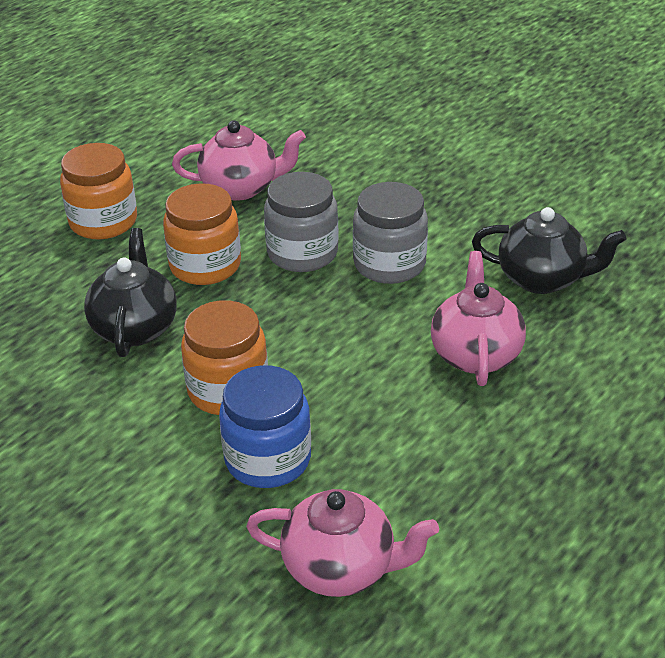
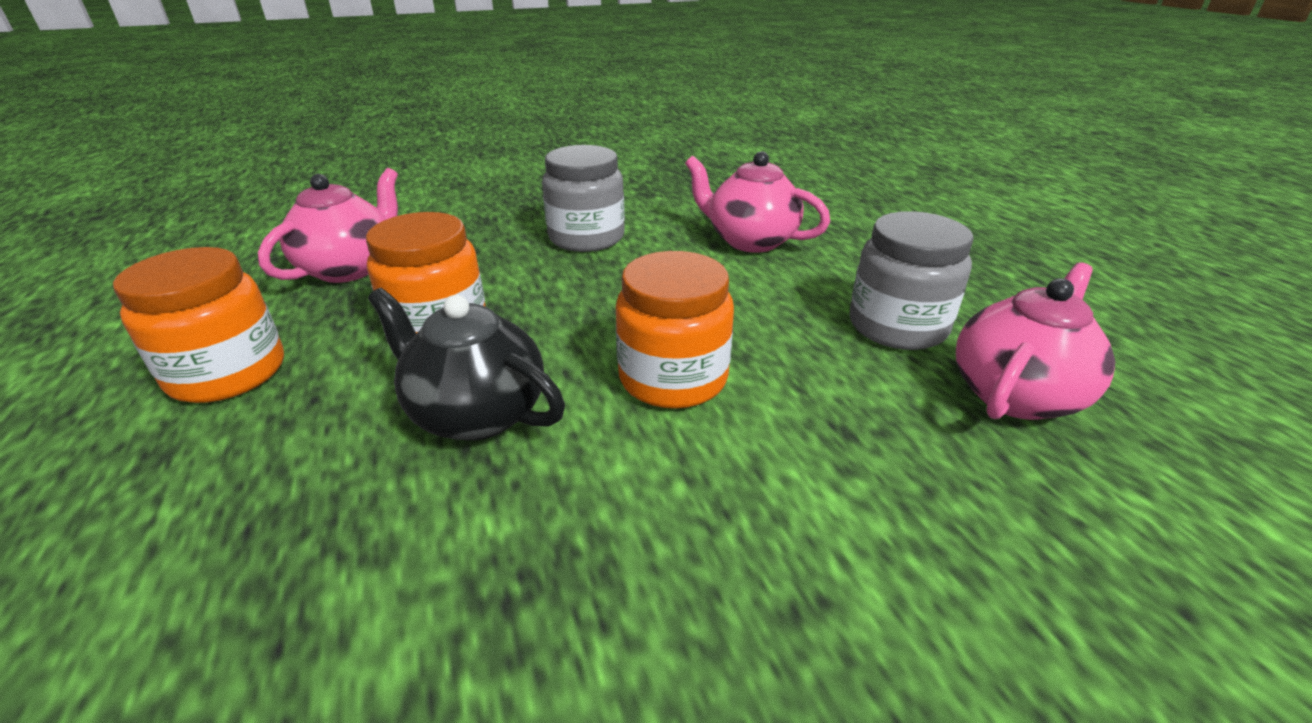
camera: 60 degrees left, 5 degrees down
blue jar [219,365,311,488] -> none
grey jar [264,172,339,272] -> grey jar moved to [850,211,974,350]
black teapot [472,207,626,294] -> none

